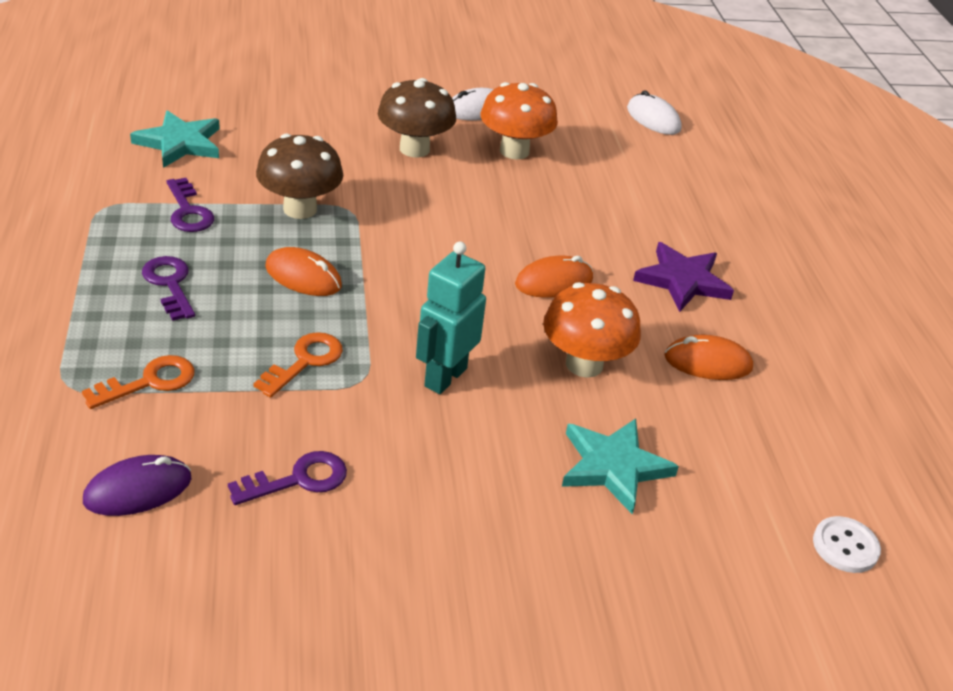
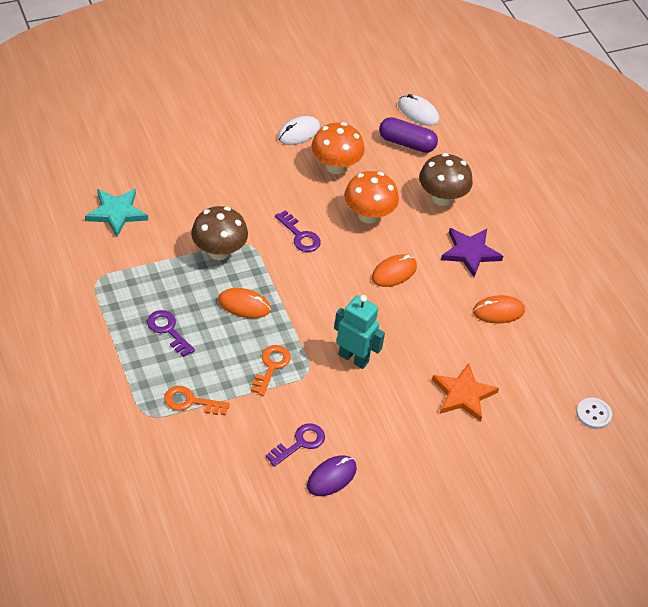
camera: 15 degrees left, 10 degrees up
orange key [82,355,195,409] -> orange key turned 120 degrees counterclockwise [164,386,230,415]
purple mouse [83,455,191,516] -> purple mouse moved to [307,455,357,496]
purple key [166,178,214,232] -> purple key moved to [275,210,321,252]
brown mushroom [378,78,456,158] -> brown mushroom moved to [419,153,473,206]
turquoise robot [416,242,486,394] -> turquoise robot turned 105 degrees clockwise [334,295,385,369]
orange mushroom [543,282,641,378] -> orange mushroom moved to [344,171,399,224]
turquoise star [562,419,679,514] -> orange star [432,363,499,422]
none -> purple capsule [379,117,438,153]

